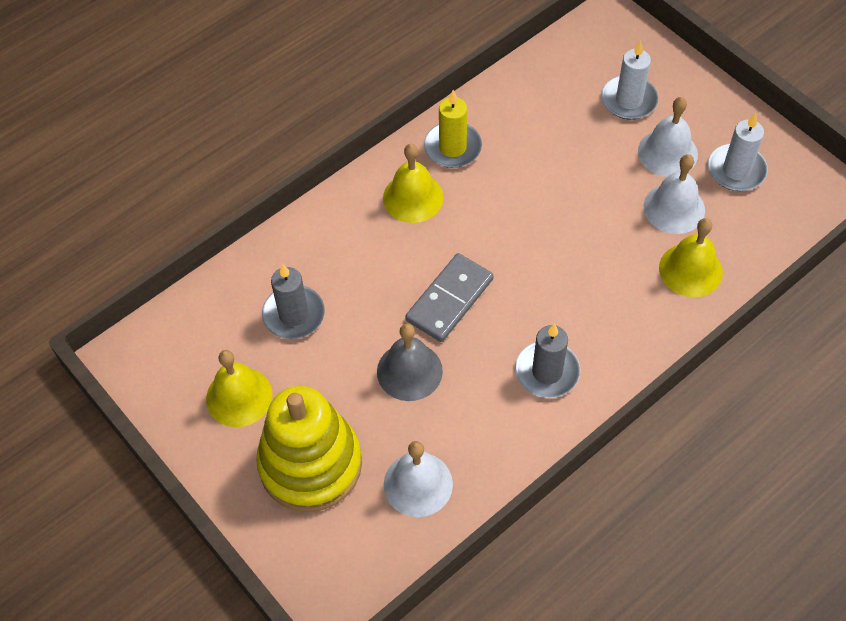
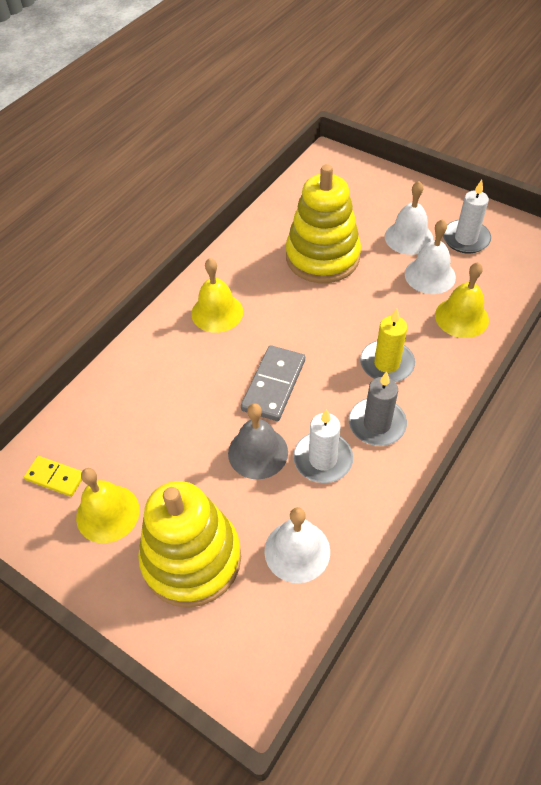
camera: 15 degrees left, 5 degrees down
grey candle [262,264,325,339] -> none
yellow candle [424,90,482,168] -> yellow candle moved to [360,308,415,382]
white candle [601,40,659,120] -> white candle moved to [293,409,353,483]
none -> yellow domino [24,456,82,497]
none -> yellow stacking toy [286,164,361,283]

